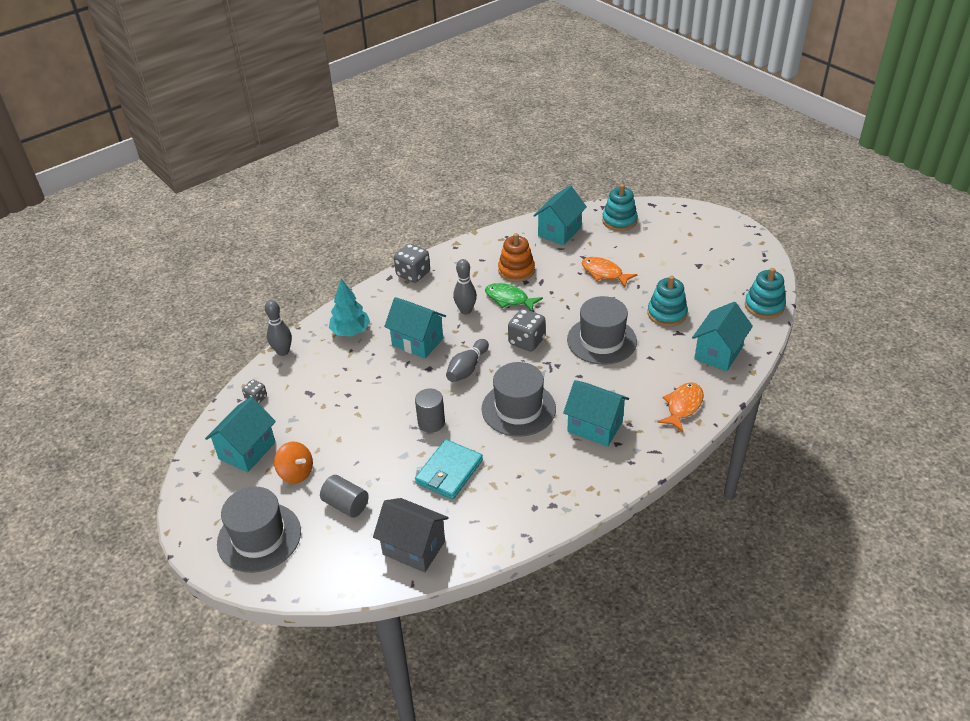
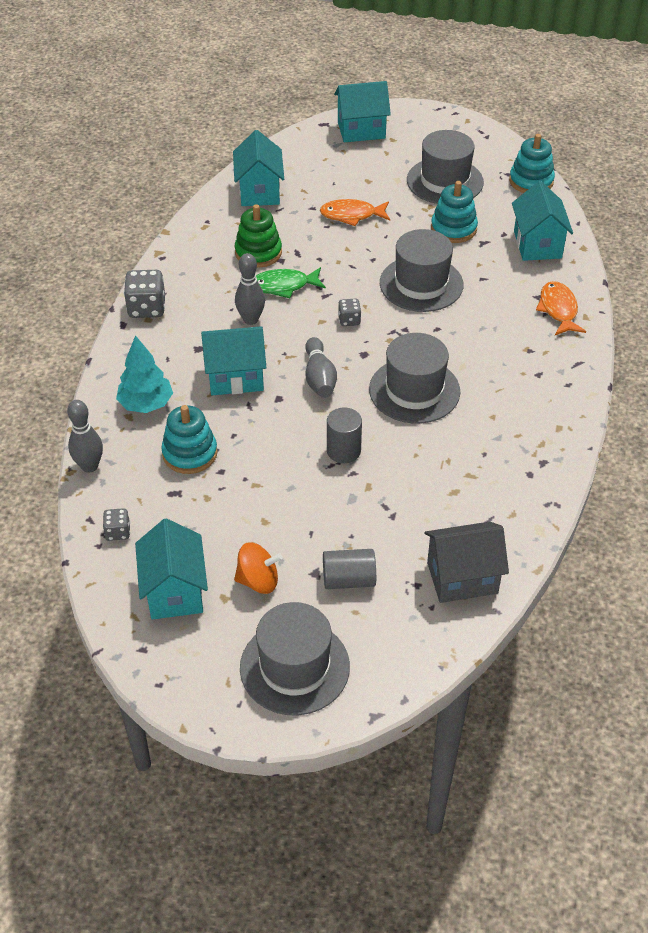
camera: 40 degrees left, 5 degrees up
turquoise wallet [415,439,483,500] -> none
orange stacking toy [498,233,535,282] -> green stacking toy [235,204,282,268]
grey dice [508,309,546,352] -> grey dice [338,299,361,326], size x0.56
turquoise house [563,380,629,447] -> turquoise house moved to [334,81,391,142]
turquoise stacking toy [602,184,638,231] -> turquoise stacking toy moved to [161,405,218,474]
none -> grey hat [407,130,484,204]

